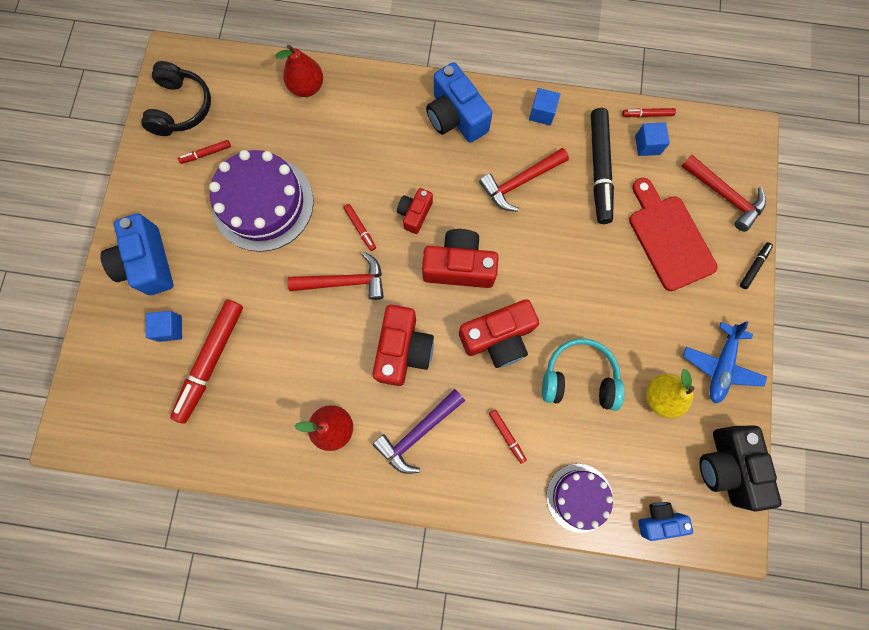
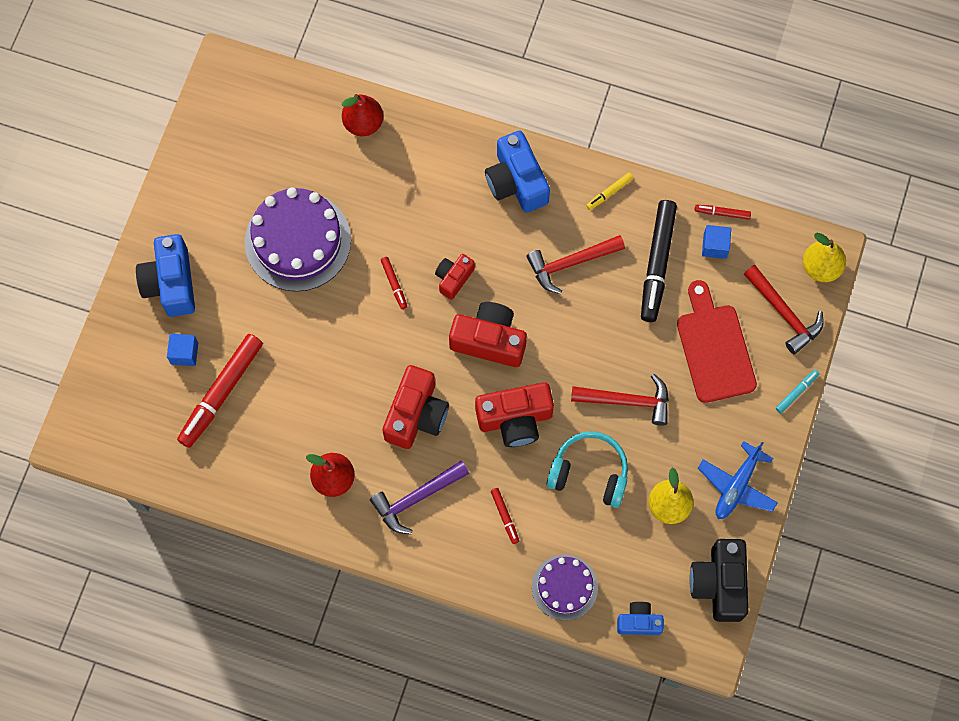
camera: 10 degrees right, 5 degrees down
black headphones [141,61,211,136] -> none
red marker [178,140,231,164] -> none
red hammer [287,252,384,300] -> red hammer moved to [571,374,669,426]
blue cube [529,88,560,125] -> yellow marker [586,173,633,210]
black marker [740,242,773,289] -> turquoise marker [776,370,819,413]
none -> yellow pear [803,233,846,282]

